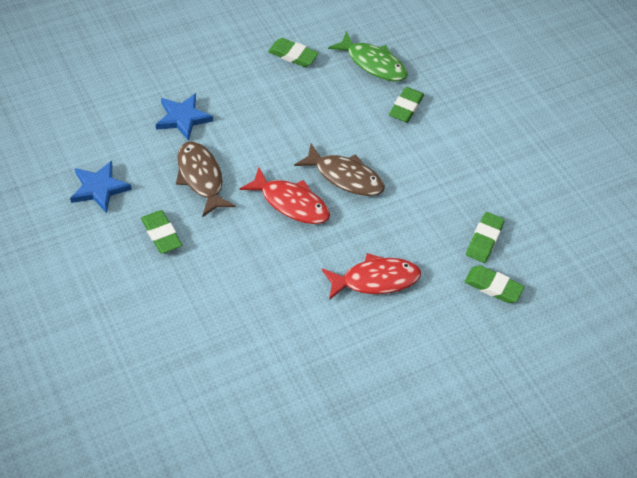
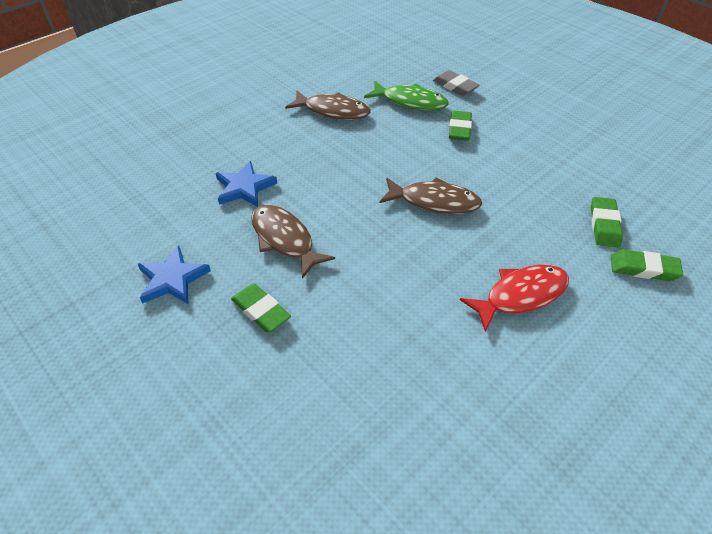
camera: 10 degrees left, 5 degrees down
red fish [240,167,330,224] -> none
green eraser [268,38,319,67] -> brown fish [285,91,371,120]
none -> grey eraser [433,70,480,96]

